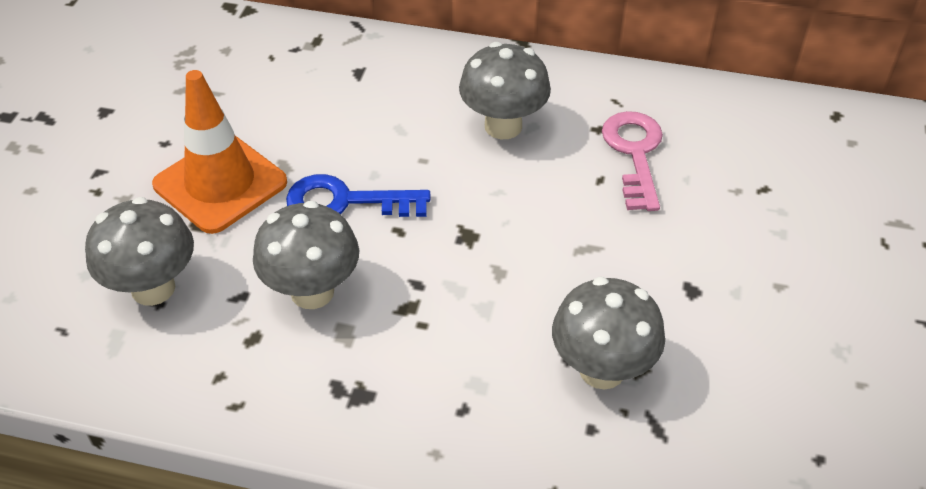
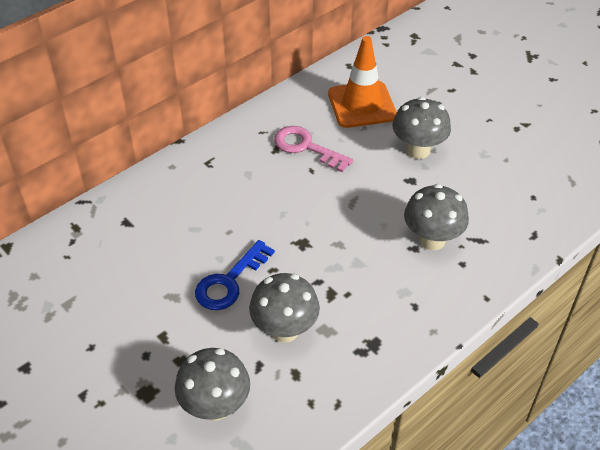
camera: 55 degrees left, 0 degrees up
orange traffic cone [152,70,287,234] -> orange traffic cone moved to [328,36,397,128]
grey mushroom [459,42,551,139] -> grey mushroom moved to [393,97,451,159]

